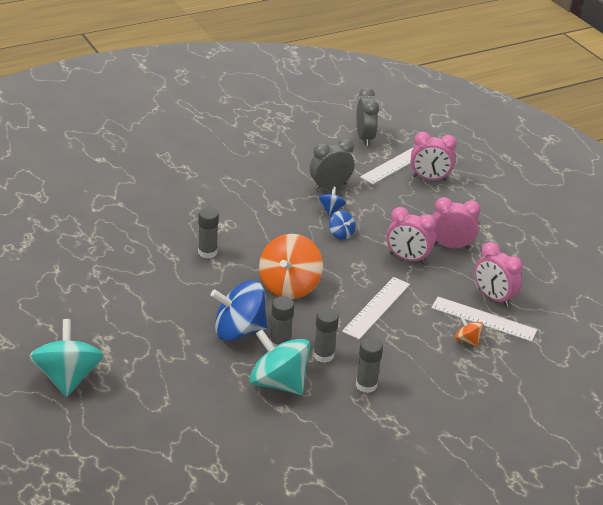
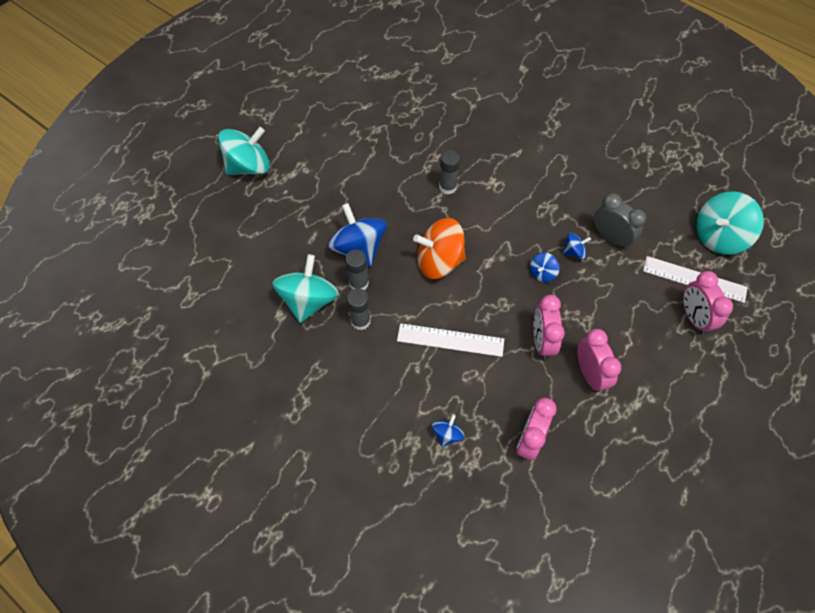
camera: 70 degrees right, 25 degrees up
grey clock [356,87,379,146] -> turquoise spinning top [696,191,764,255]
grey glue stick [356,337,383,393] -> none
white ruler [431,297,537,342] -> none
orange spinning top [455,316,484,347] -> blue spinning top [432,414,464,447]

